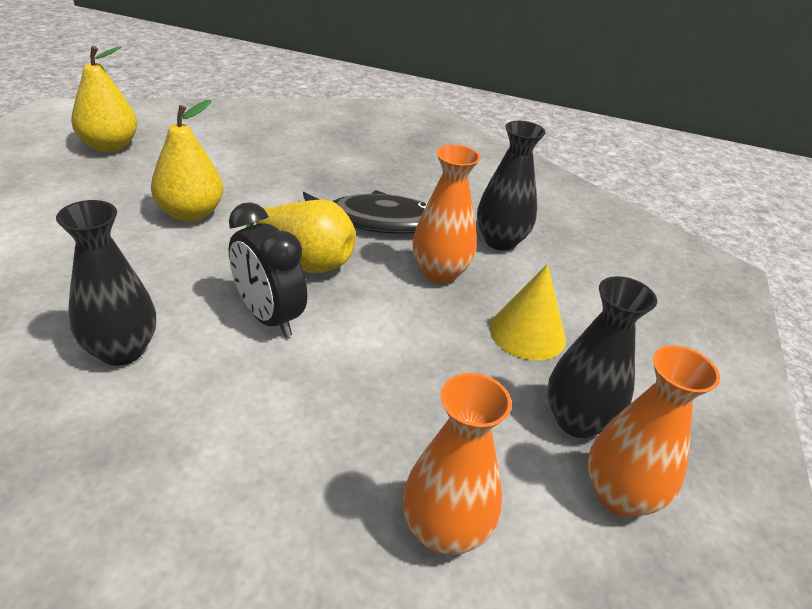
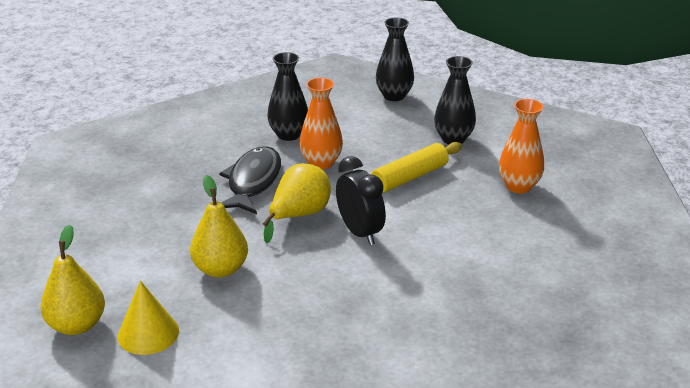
camera: 75 degrees left, 5 degrees down
black vase [56,200,156,366] -> black vase moved to [376,17,414,101]
black clock [229,202,307,337] -> black clock turned 90 degrees counterclockwise [336,156,386,245]
yellow cone [490,264,566,361] -> yellow cone moved to [118,281,179,355]
orange vase [588,345,720,517] -> none
none -> yellow rolling pin [371,142,462,193]

